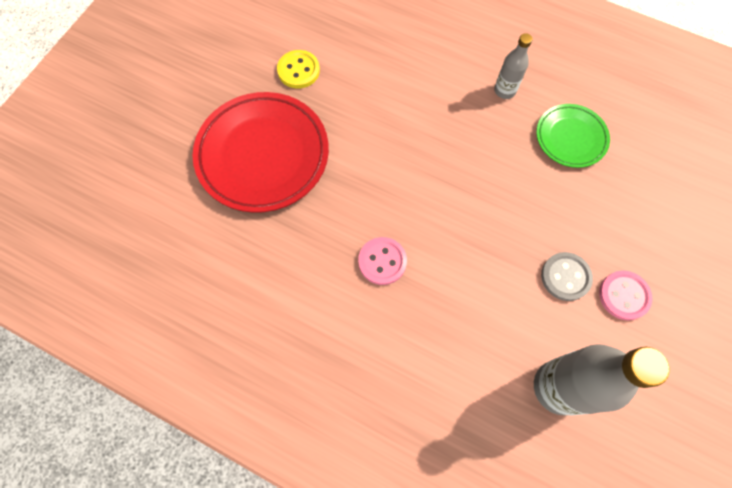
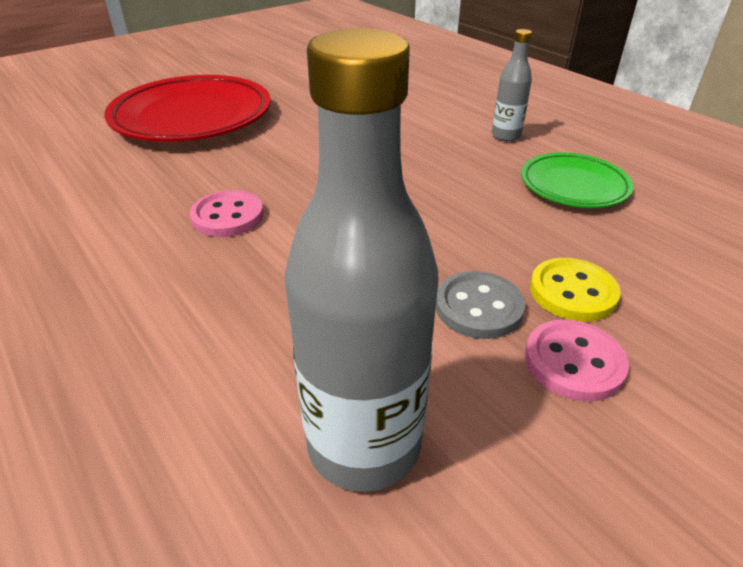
camera: 25 degrees right, 30 degrees down
yellow button [277,50,320,88] -> yellow button moved to [530,258,621,322]

